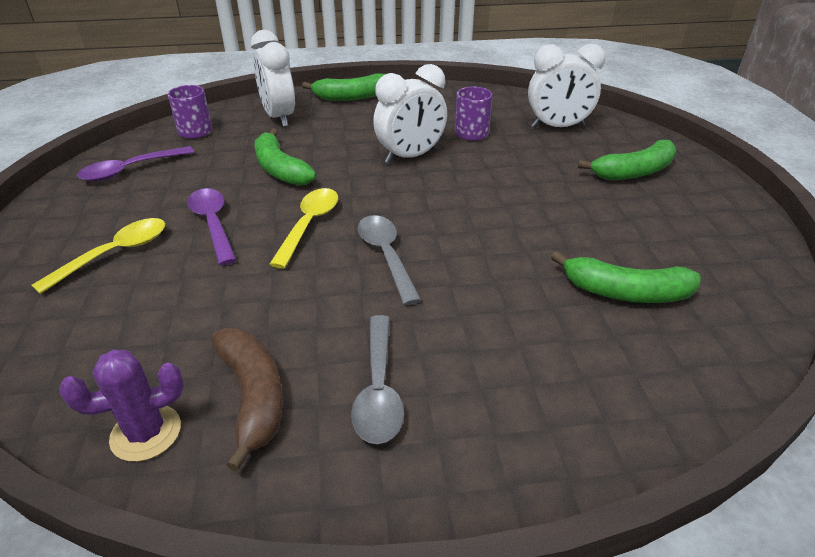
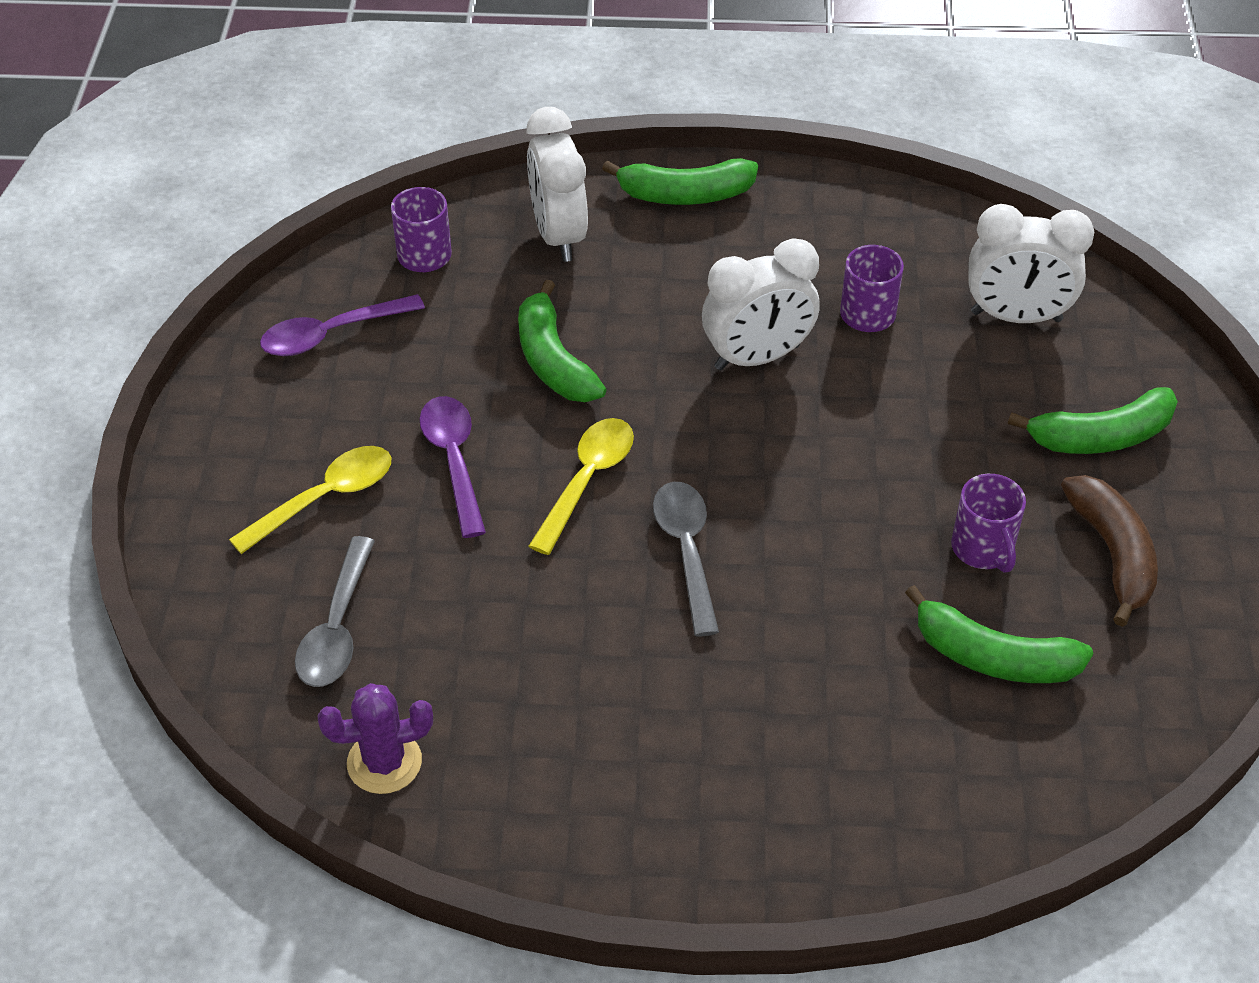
camera: 10 degrees right, 10 degrees up
brown banana [211,328,283,472] -> brown banana moved to [1061,475,1158,627]
grey spoon [351,315,405,444] -> grey spoon moved to [295,536,375,687]
none -> purple mug [951,474,1026,573]

